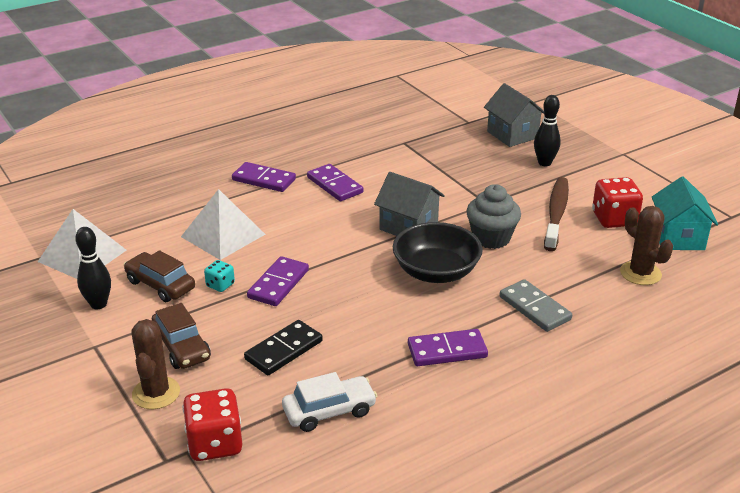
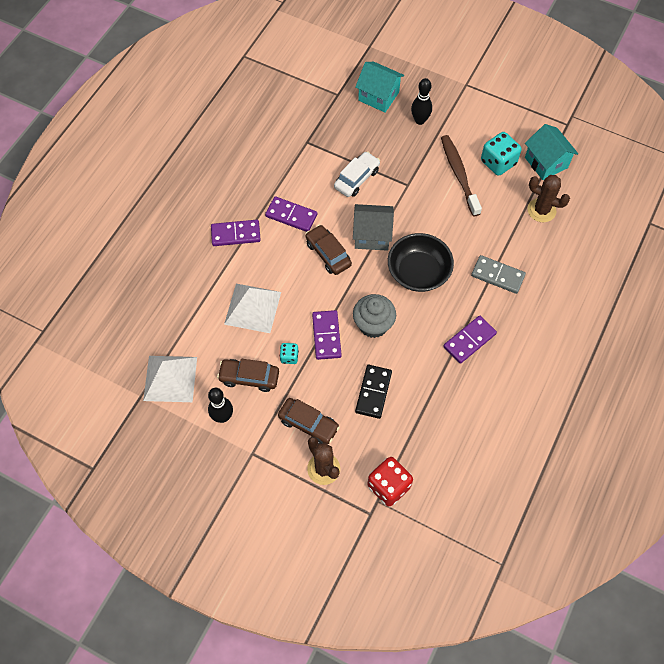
camera: 30 degrees left, 30 degrees up
white car [282,372,377,432] -> white car moved to [334,151,380,197]
grey cupcake [466,184,521,249] -> grey cupcake moved to [353,294,396,338]
grey house [484,83,544,147] -> turquoise house [355,62,404,112]
red dice [592,177,643,228] -> turquoise dice [481,132,521,176]
none -> brown car [306,225,352,275]

